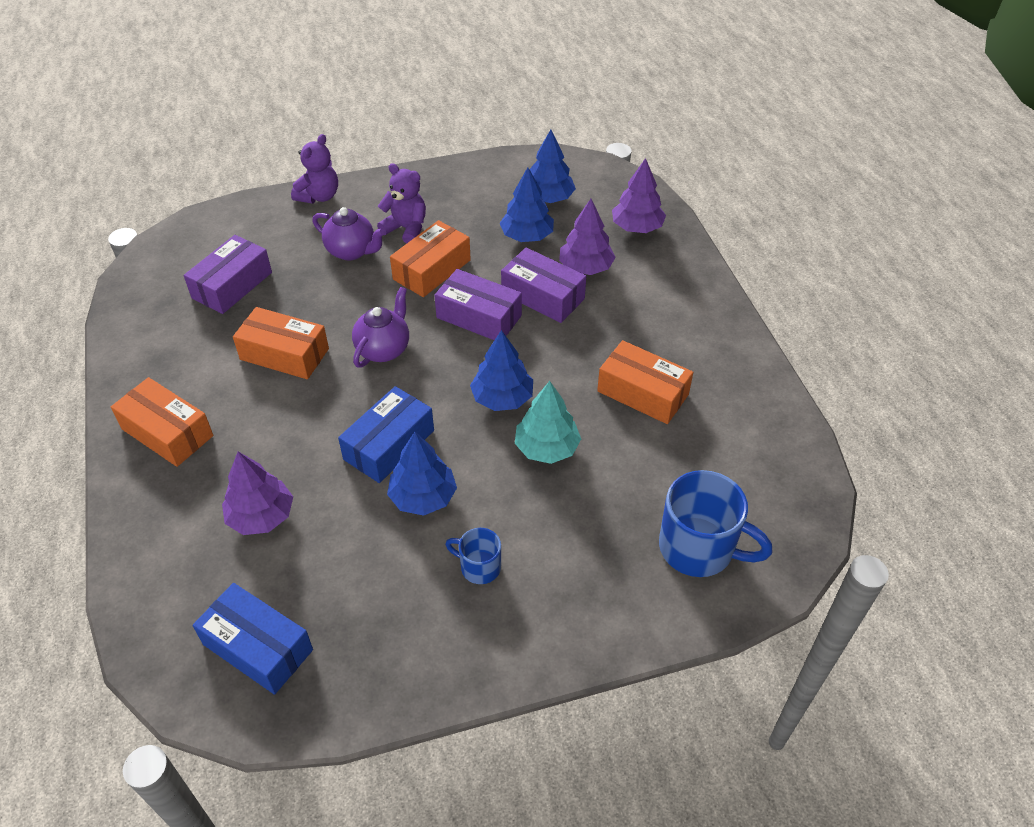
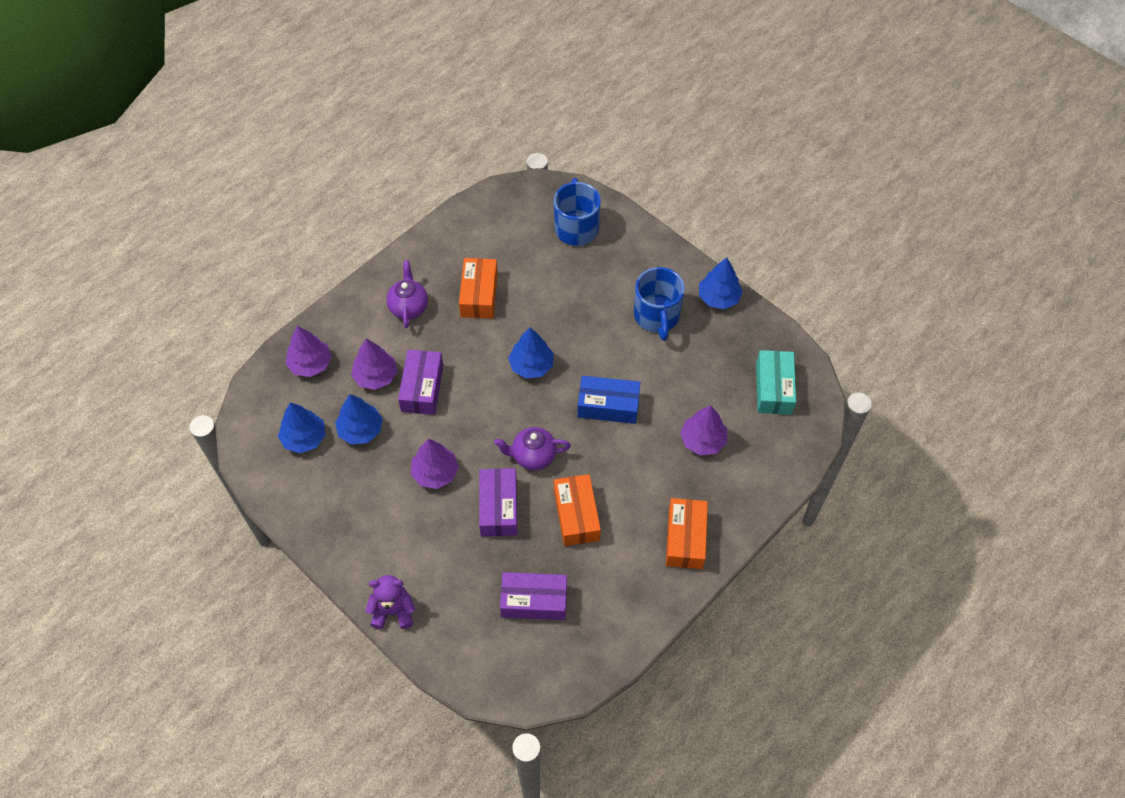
camera: 120 degrees left, 10 degrees up
blue box [193,583,313,695] -> turquoise box [756,350,796,415]
purple teapot [312,207,385,261] -> purple teapot moved to [386,260,428,328]
purple teddy bear [377,163,426,244] -> none
blue tree [387,432,457,516] -> blue tree moved to [699,258,743,309]
orange box [390,220,471,297] -> purple tree [411,439,459,489]
purple box [434,269,522,340] -> purple box moved to [479,468,517,537]
blue mug [445,528,501,584] -> blue mug [634,267,685,341], size x1.88
turquoise tree [515,381,581,464] -> none

